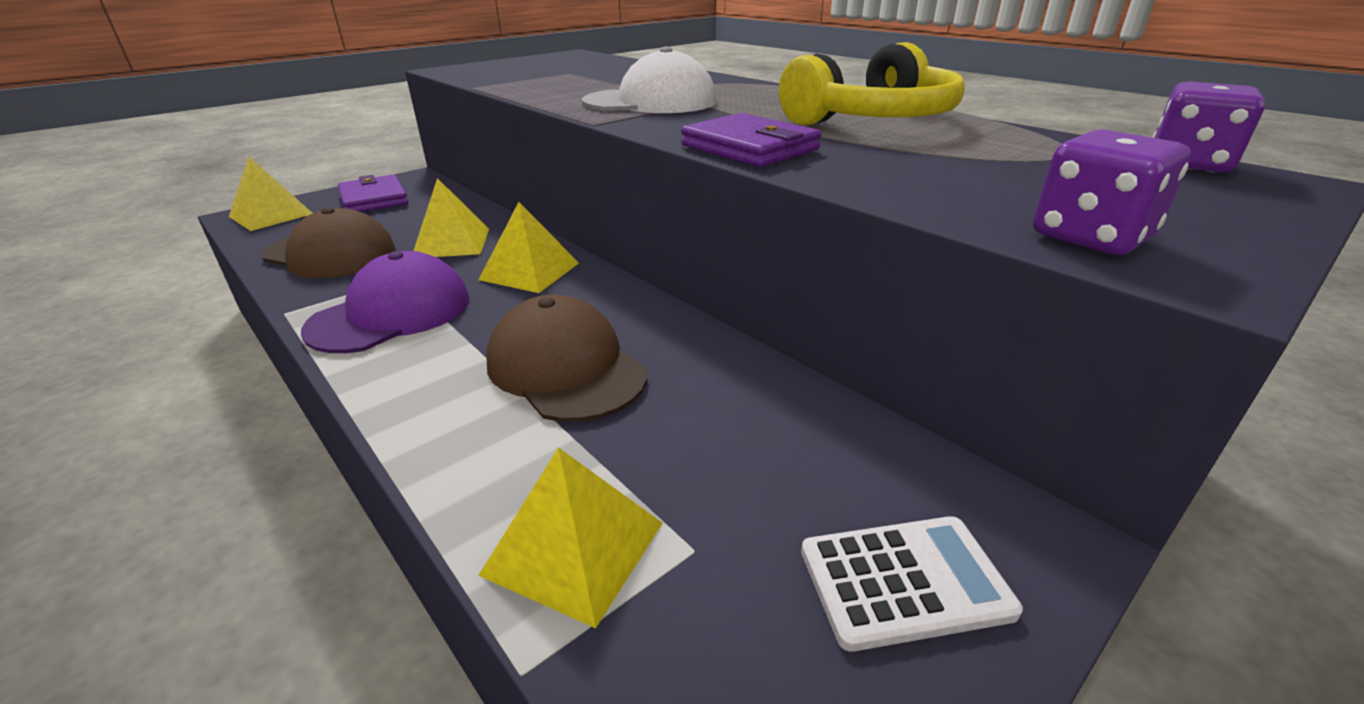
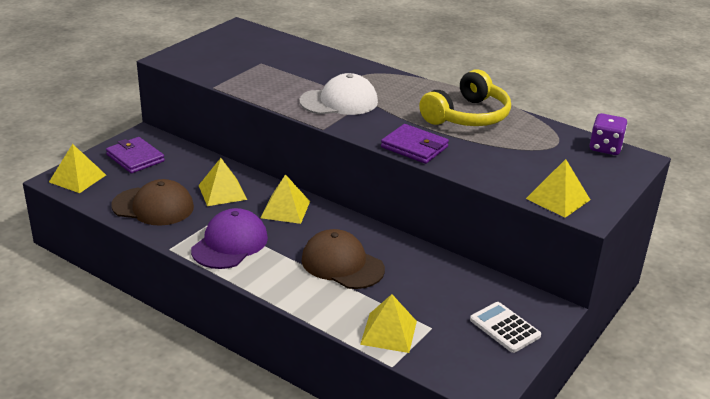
camera: 15 degrees left, 0 degrees up
white calculator [801,516,1023,652] -> white calculator turned 105 degrees counterclockwise [470,302,541,353]
purple dice [1033,129,1191,255] -> yellow pyramid [526,159,590,218]

